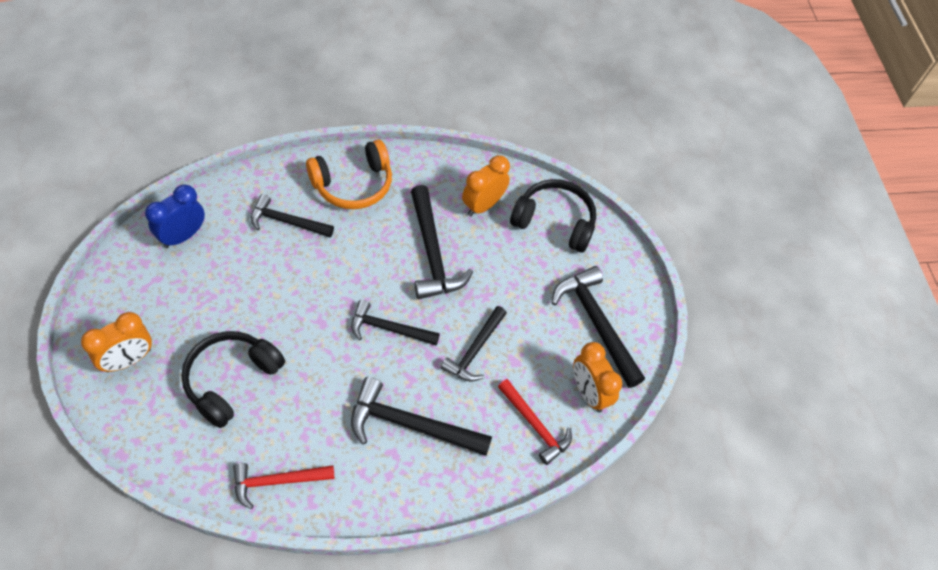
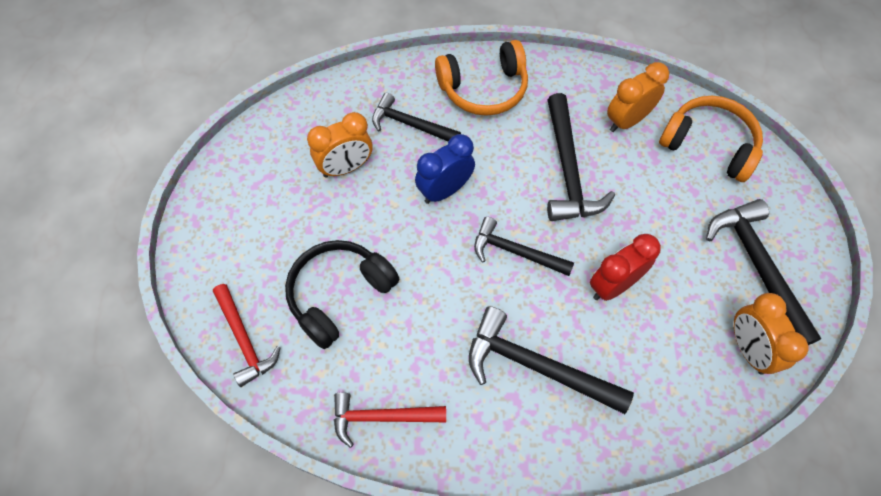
camera: 15 degrees right, 5 degrees up
orange clock [81,312,152,372] -> orange clock moved to [307,112,372,178]
blue clock [145,185,205,248] -> blue clock moved to [415,134,475,204]
black hammer [441,306,507,382] -> red clock [590,234,661,301]
red hammer [498,379,572,465] -> red hammer moved to [213,284,280,387]
black headphones [510,179,596,253] -> orange headphones [659,96,763,182]

